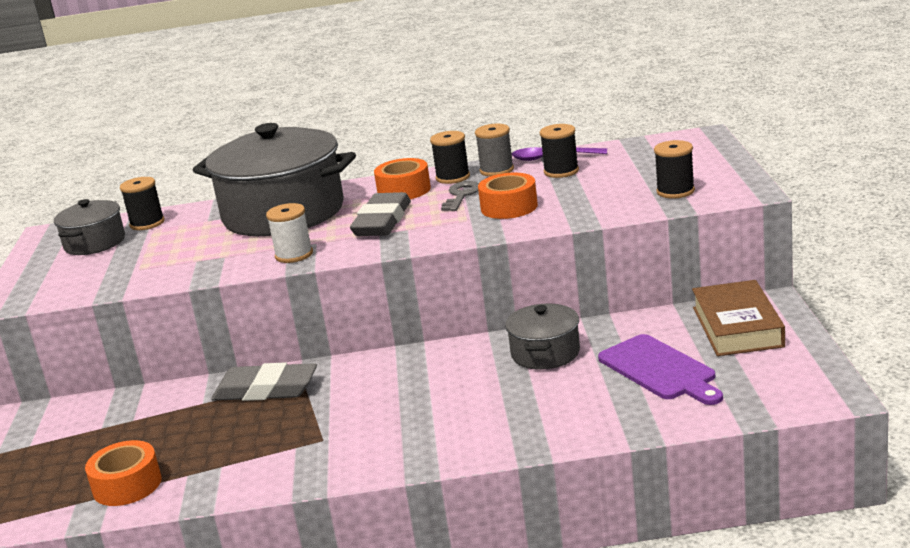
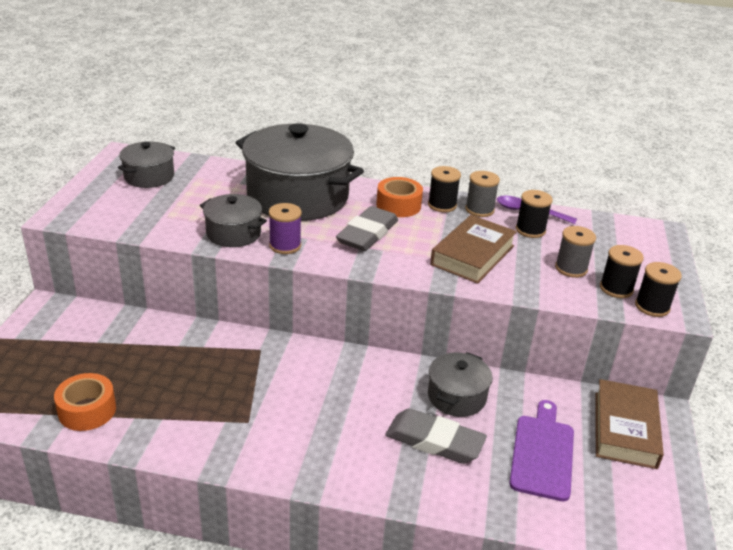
camera: 10 degrees right, 10 degrees up
black spool [120,177,165,230] -> black spool moved to [635,262,682,317]
grey eraser [211,362,317,401] -> grey eraser moved to [385,408,487,464]
white spool [266,203,313,263] -> purple spool [269,203,302,254]
grey key [441,181,479,211] -> none
orange tape [478,173,538,219] -> brown book [430,215,517,284]
purple cutting board [598,334,723,405] -> purple cutting board turned 150 degrees counterclockwise [509,400,574,501]
none -> grey pot [200,194,267,247]
none -> grey spool [555,226,596,278]

